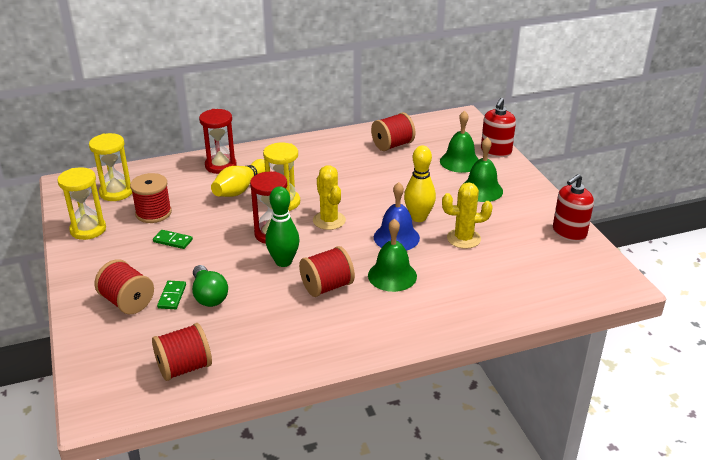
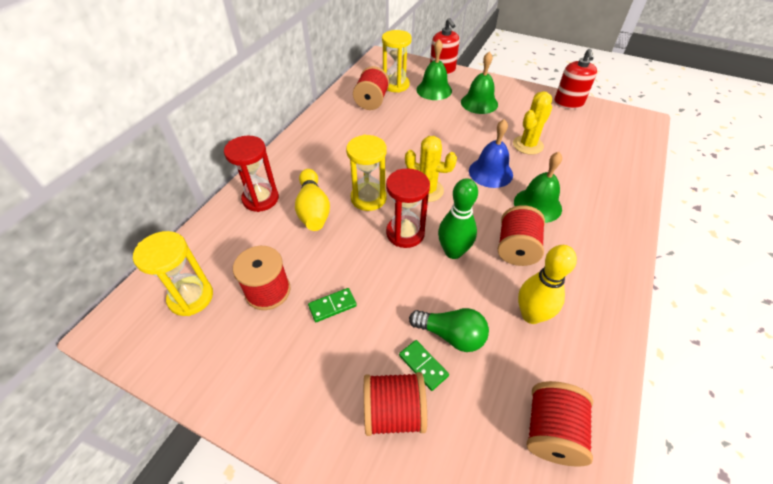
camera: 45 degrees left, 15 degrees up
yellow hourglass [57,167,106,240] -> yellow hourglass moved to [382,30,412,93]
yellow bowling pin [404,145,436,222] -> yellow bowling pin moved to [518,245,577,324]

